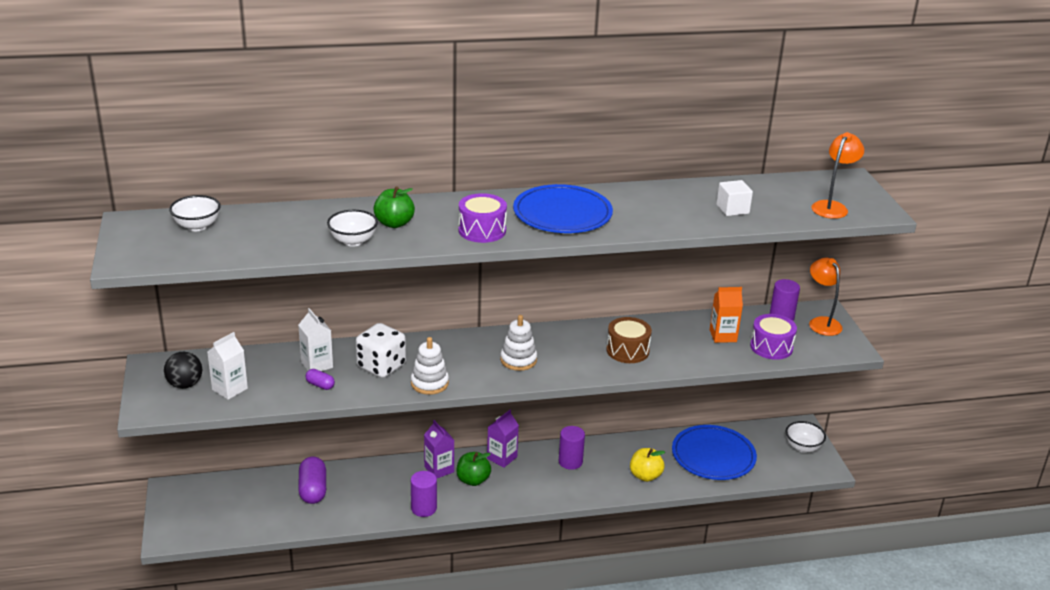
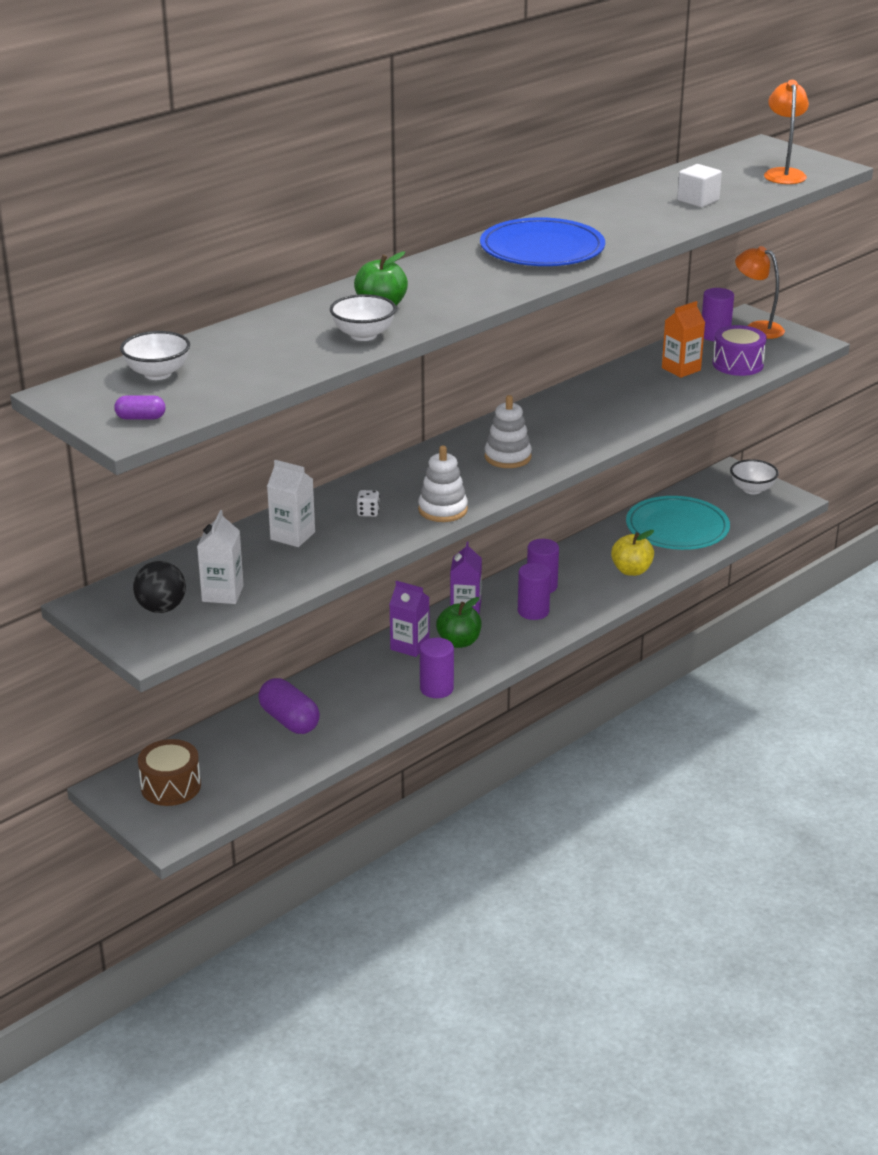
camera: 30 degrees left, 0 degrees up
purple capsule [305,369,335,390] -> purple capsule moved to [114,395,165,420]
white dice [356,323,406,378] -> white dice [356,490,380,517], size x0.41
purple drum [458,193,507,243] -> none
brown drum [607,317,652,363] -> brown drum moved to [138,739,201,806]
blue plate [672,425,757,480] -> turquoise plate [626,496,730,550]
none -> purple cylinder [518,563,551,620]

